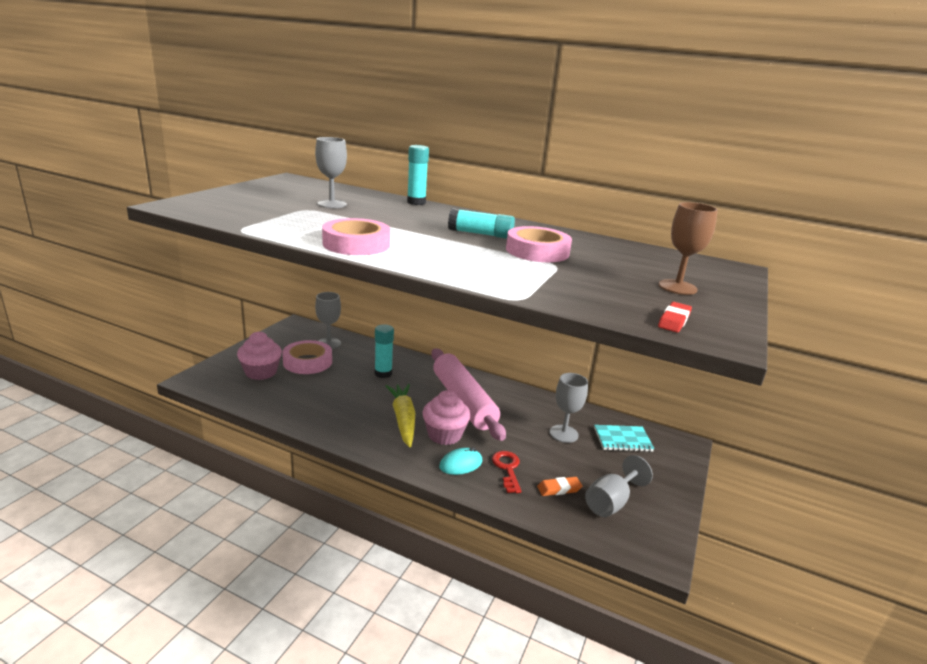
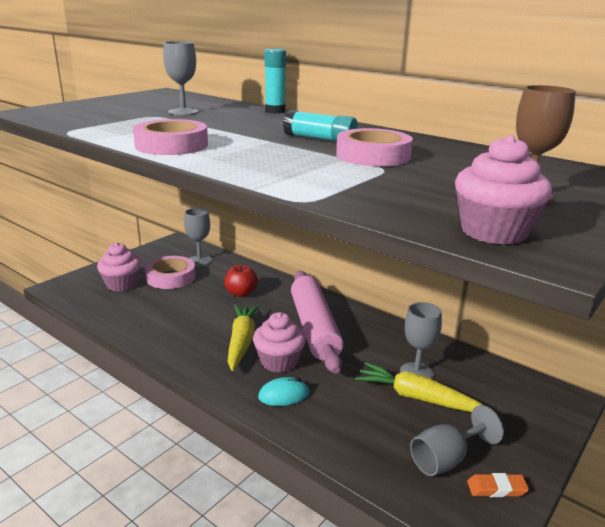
camera: 15 degrees right, 0 degrees up
turquoise glue stick [374,324,394,378] -> red apple [224,264,258,297]
red key [492,451,521,493] -> none
orange eraser [537,477,582,496] -> orange eraser moved to [467,473,529,497]
turquoise notebook [594,425,655,452] -> none
red eraser [658,302,692,332] -> pink cupcake [455,135,552,245]
none -> yellow carrot [355,362,483,412]

